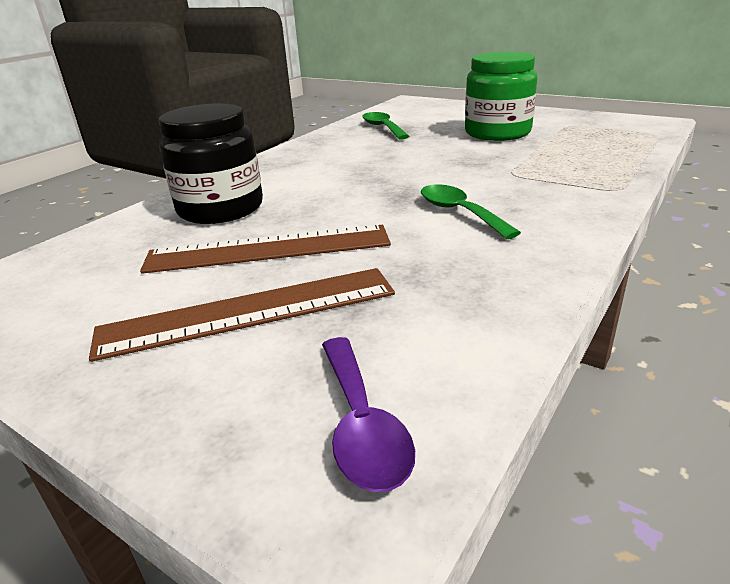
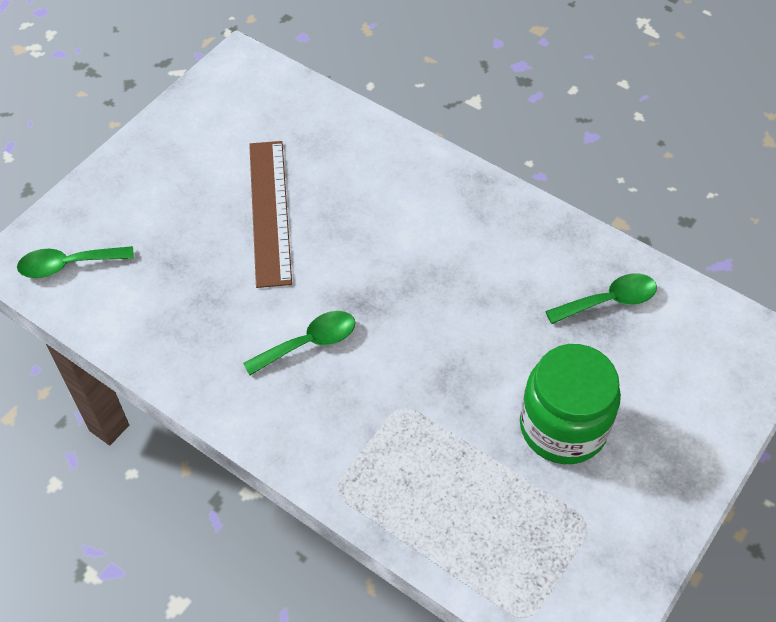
camera: 90 degrees right, 25 degrees up
brown ruler [89,268,395,362] -> none
black jar [159,103,263,224] -> none
purple spoon [322,337,415,492] -> green spoon [17,246,134,278]

